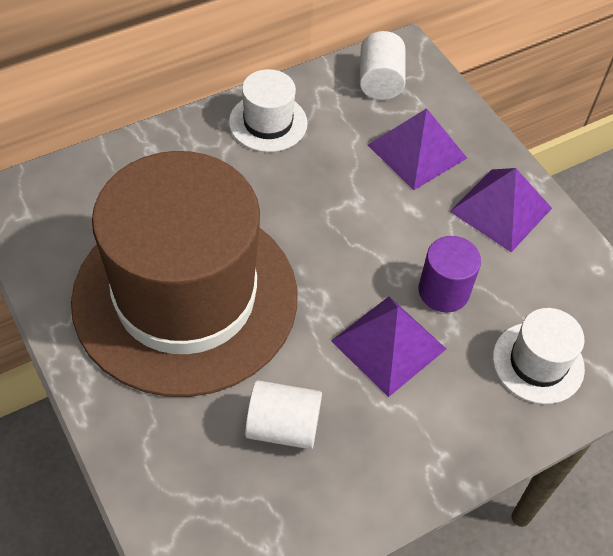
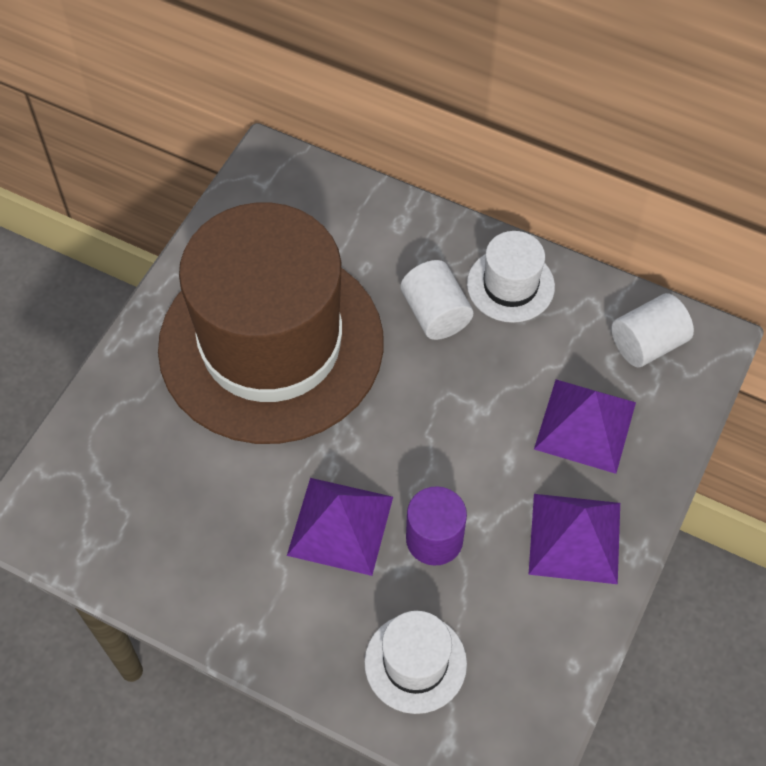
camera: 60 degrees right, 5 degrees up
white cylinder [245,380,322,449] -> white cylinder moved to [401,260,474,340]

